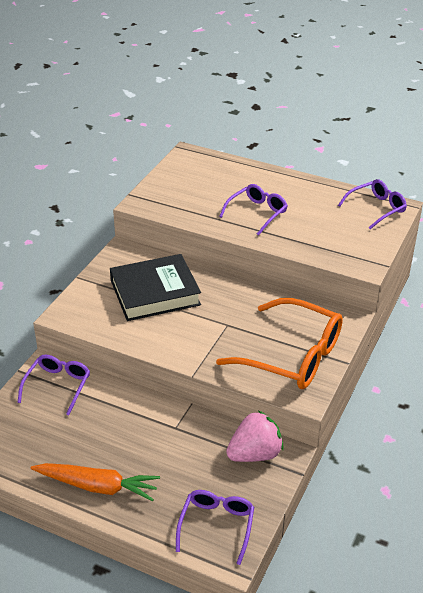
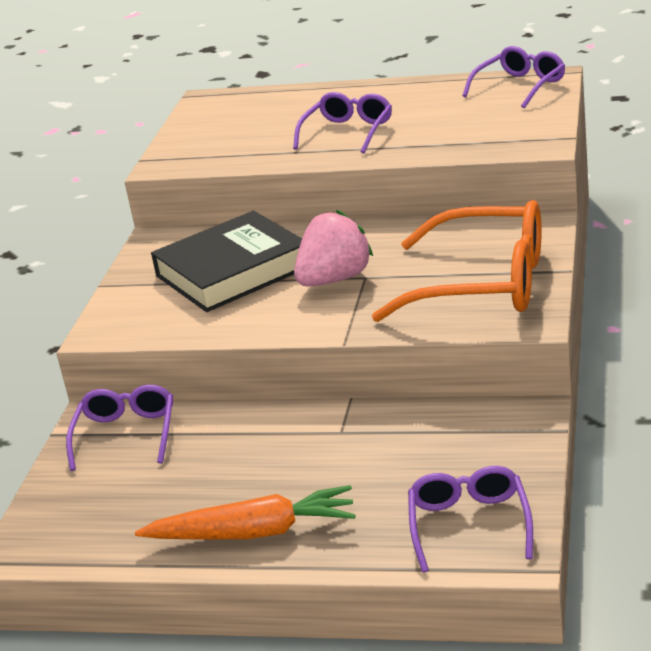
camera: 10 degrees left, 10 degrees down
pink strawberry [226,411,284,462] -> pink strawberry moved to [294,210,373,287]

